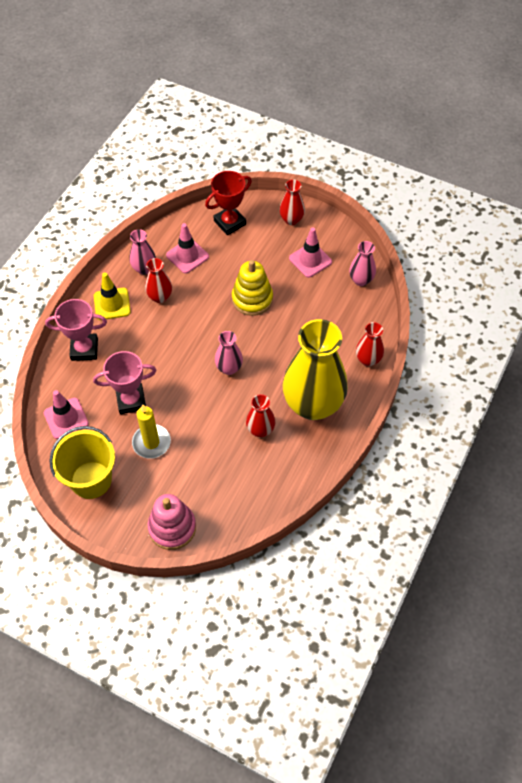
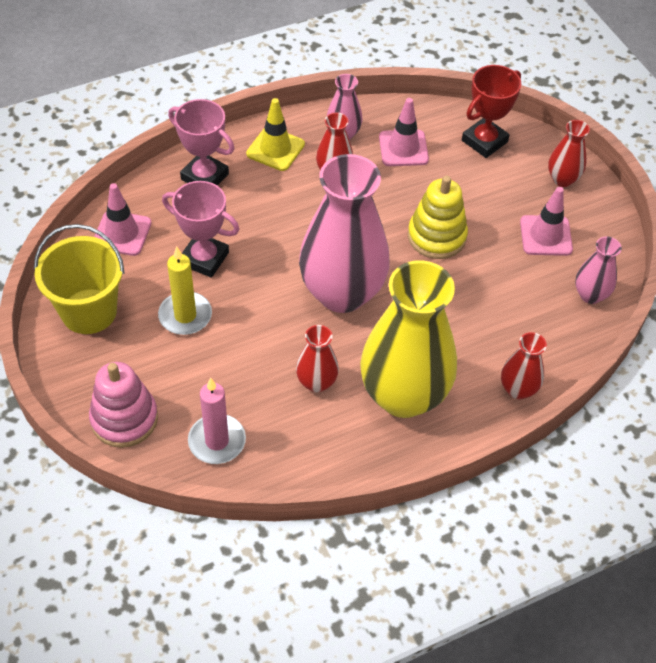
camera: 35 degrees right, 5 degrees down
red trophy [205,171,252,235] -> red trophy turned 45 degrees counterclockwise [462,65,521,158]
pink vase [215,331,243,375] -> pink vase [299,154,389,313], size x2.20
none -> pink candle [188,378,246,464]

